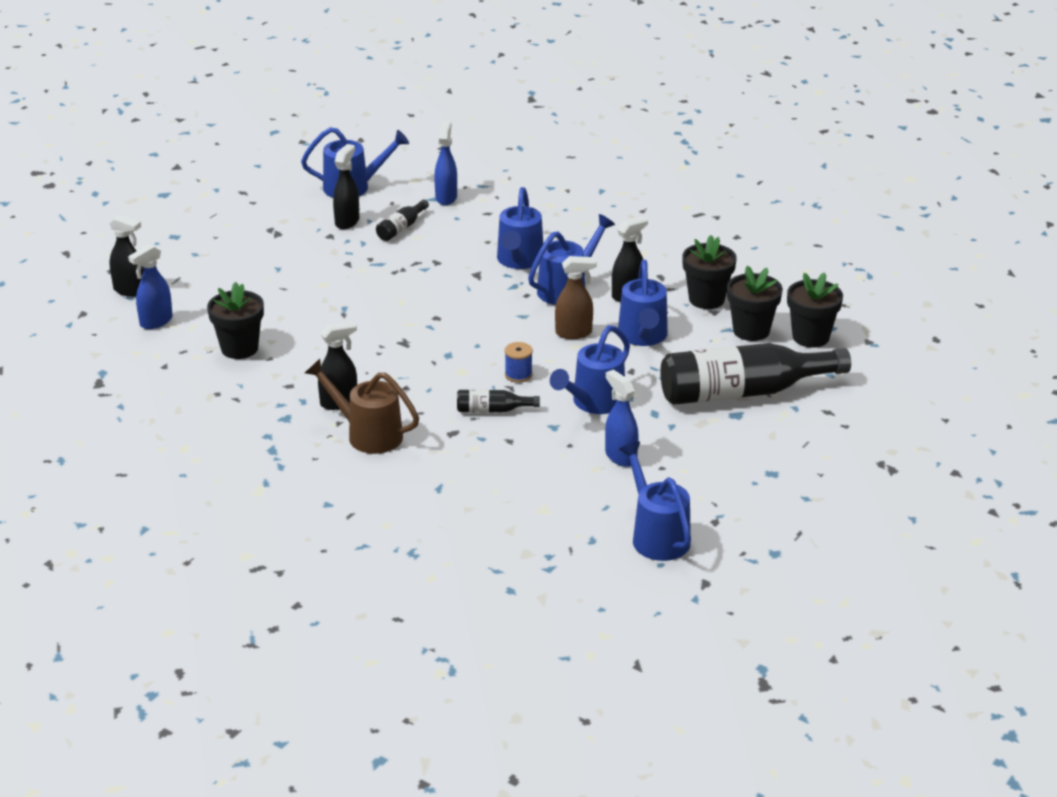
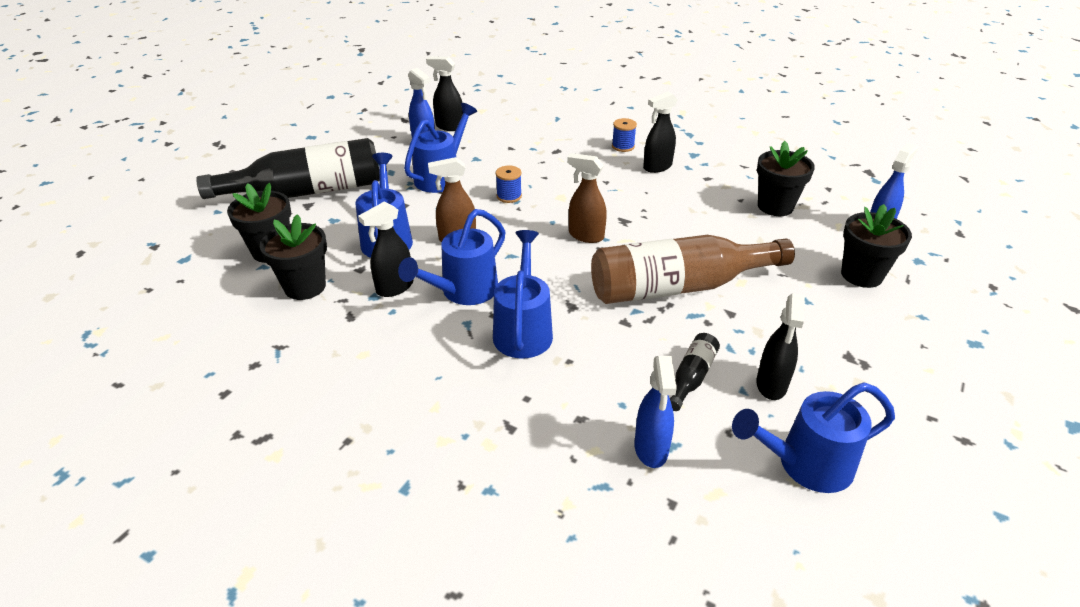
camera: 175 degrees right, 5 degrees up
black spray bottle [109,214,143,297] -> black spray bottle moved to [426,56,463,131]
brown watering can [305,359,419,454] -> blue spool [612,118,637,152]
black bottle [457,390,540,412] -> none
blue watering can [619,442,691,561] -> none
black flower pot [787,272,843,348] -> black flower pot moved to [841,204,912,288]
none -> brown spray bottle [567,153,607,243]
none -> brown bottle [591,235,795,304]

